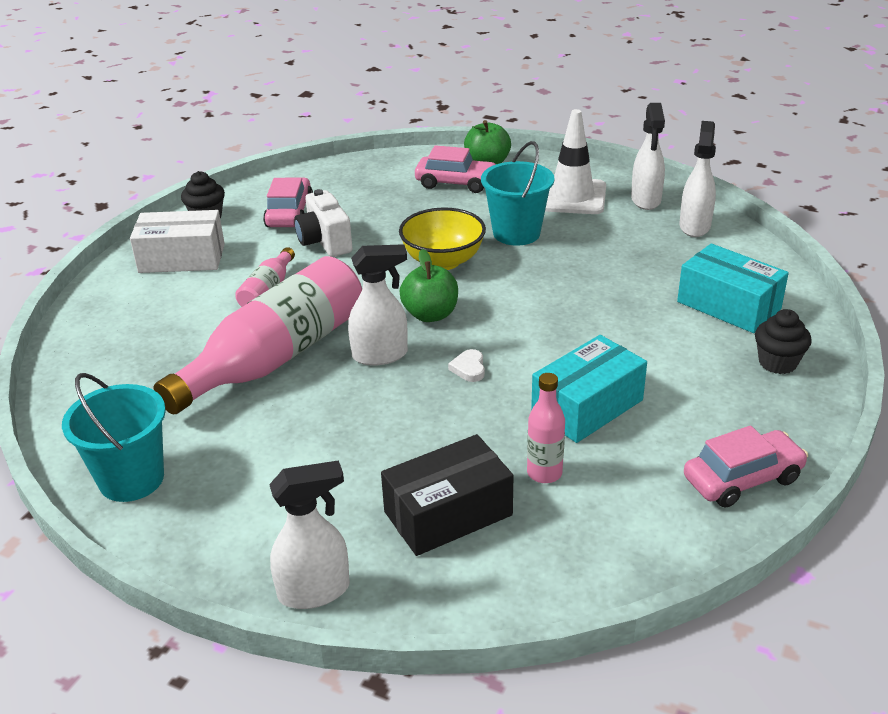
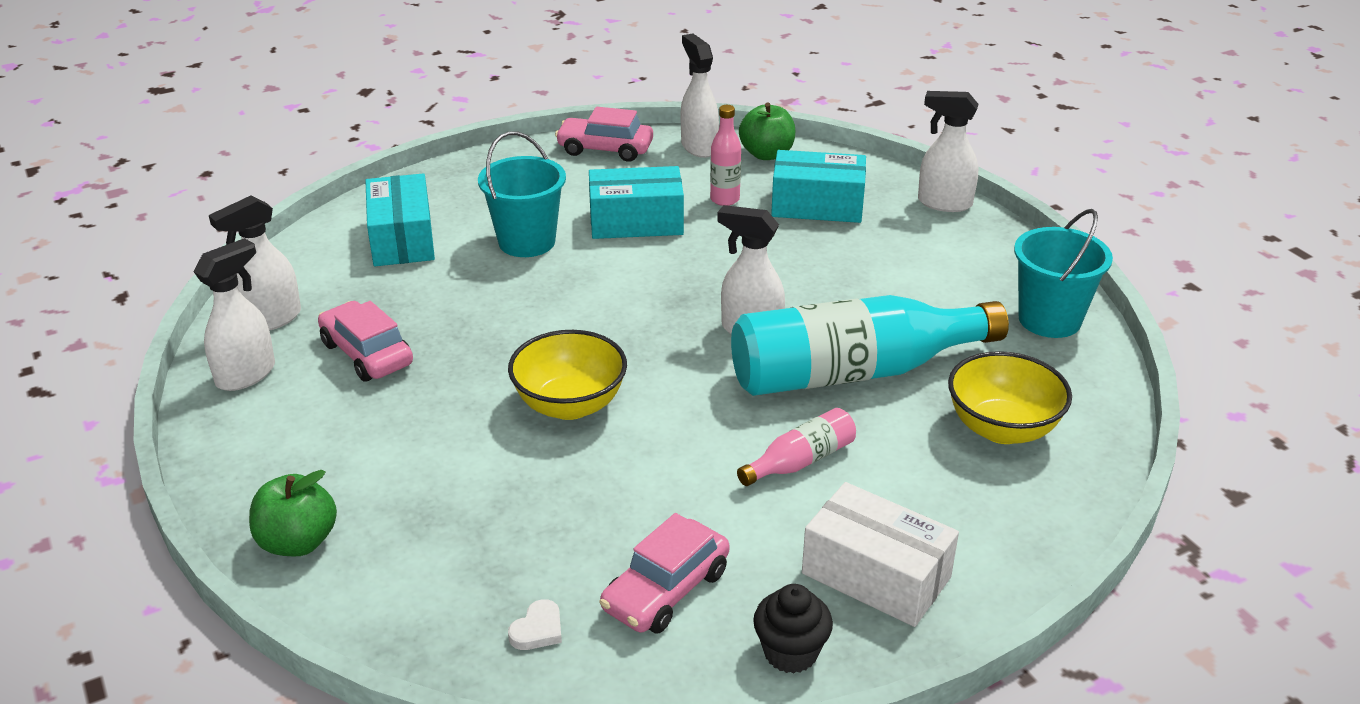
camera: 145 degrees left, 0 degrees up
pink bottle [154,256,362,414] -> turquoise bottle [731,295,1009,396]
white camera [294,189,353,257] -> none
black box [381,434,513,556] -> turquoise box [771,150,866,223]
green apple [399,249,458,322] -> green apple moved to [739,103,795,160]
pink car [415,145,496,193] -> pink car moved to [318,301,413,382]
white heart [448,349,485,382] -> white heart moved to [508,599,562,650]
turquoise bucket [481,141,554,246] -> turquoise bucket moved to [478,131,566,257]
white traffic cone [545,109,606,214] -> none
black cupcake [755,309,812,374] -> none
none -> white spray bottle [681,33,719,158]
none -> yellow bowl [948,351,1072,444]

